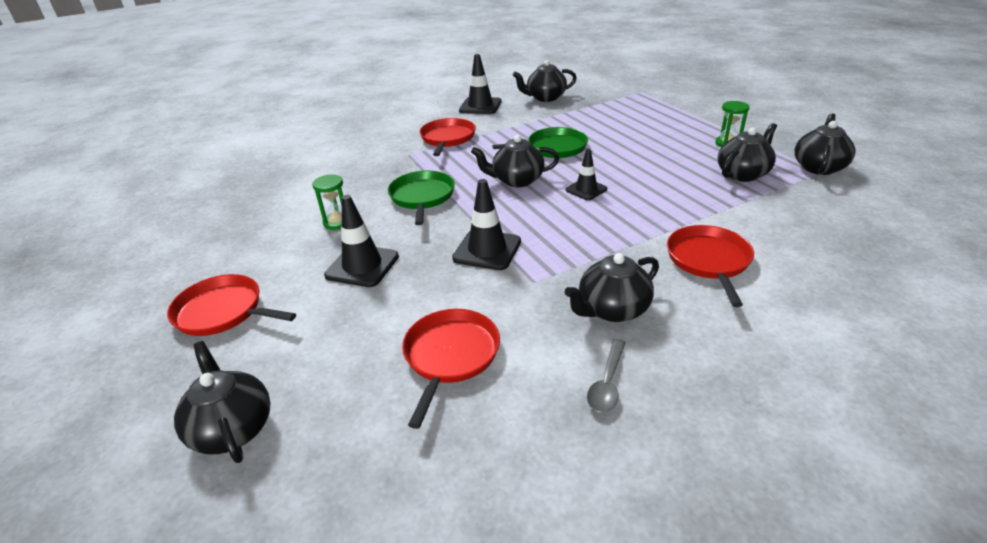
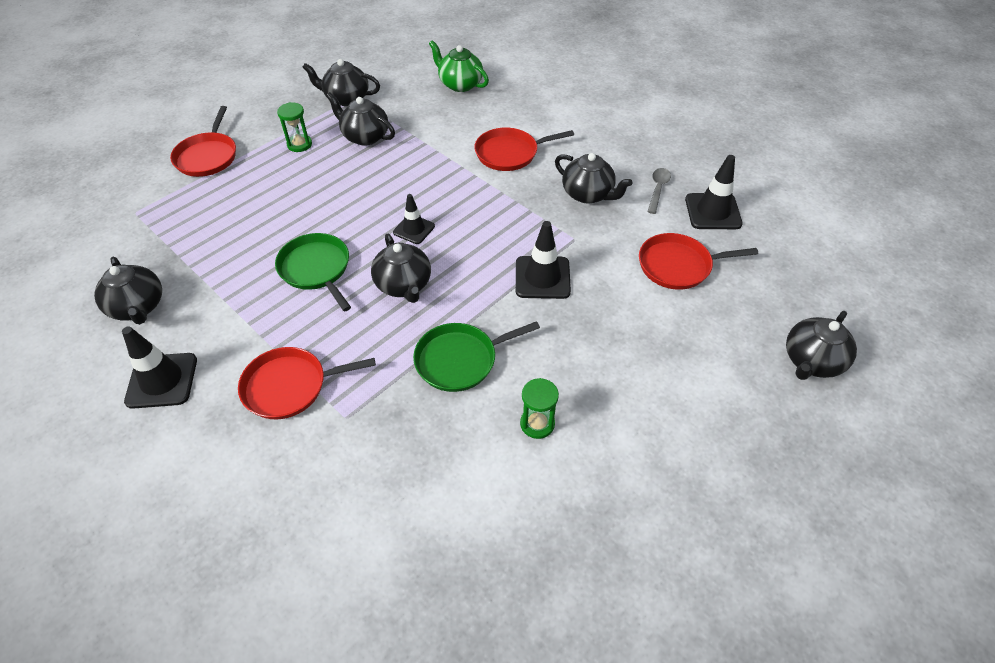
camera: 110 degrees left, 15 degrees up
red pan [167,274,296,336] -> red pan moved to [170,106,236,177]
black traffic cone [324,195,399,287] -> black traffic cone moved to [685,155,743,229]
grey spoon [587,339,626,412] -> grey spoon turned 75 degrees counterclockwise [647,168,671,214]
none -> green teapot [429,40,489,92]

